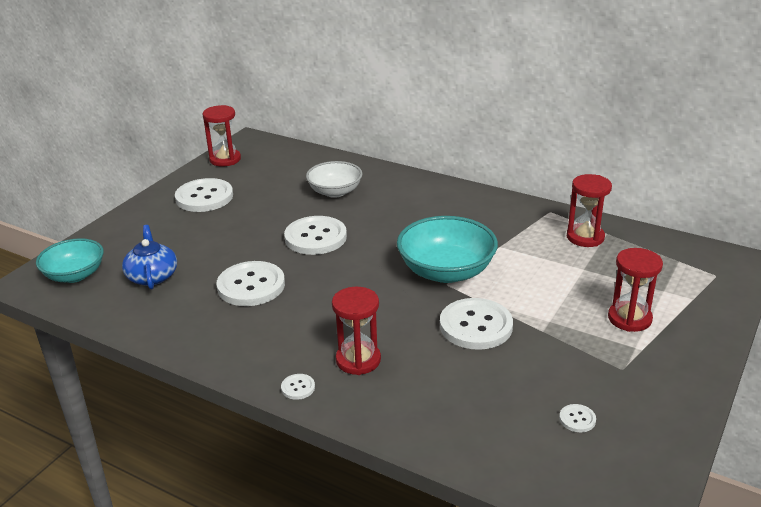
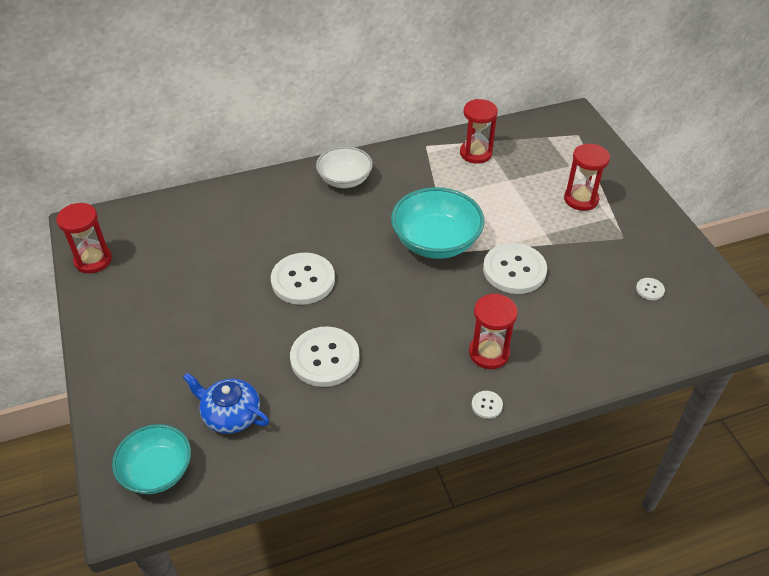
camera: 50 degrees left, 15 degrees up
white button [175,178,233,212] -> none
white bowl [306,161,362,198] -> white bowl moved to [316,146,373,188]

